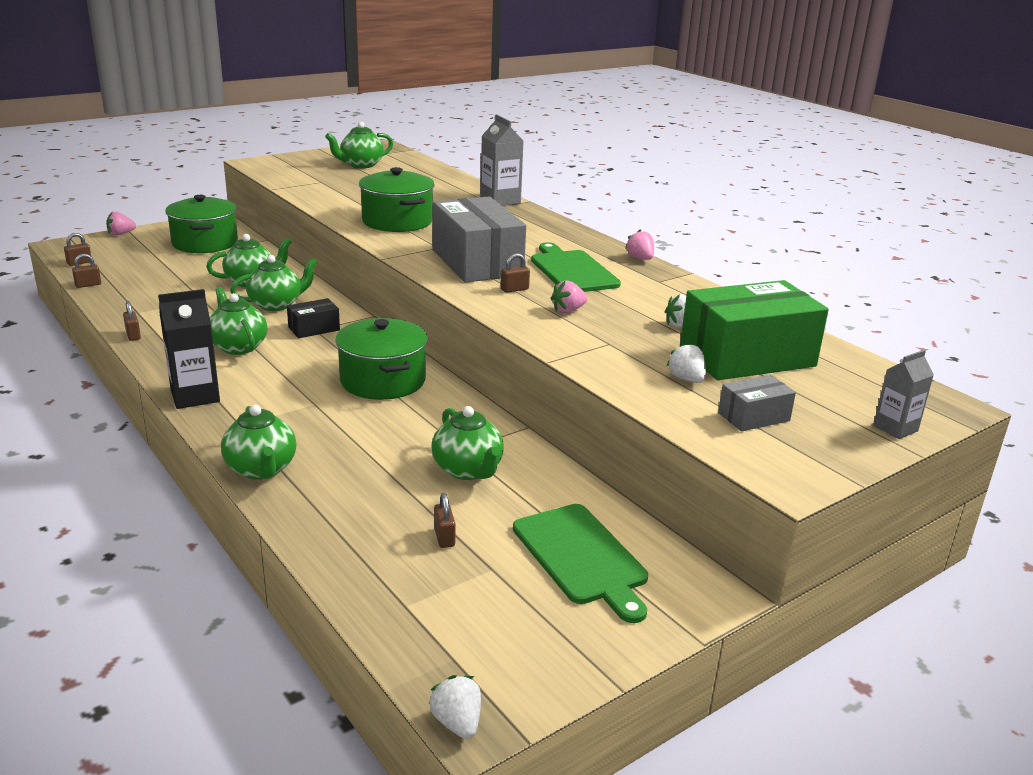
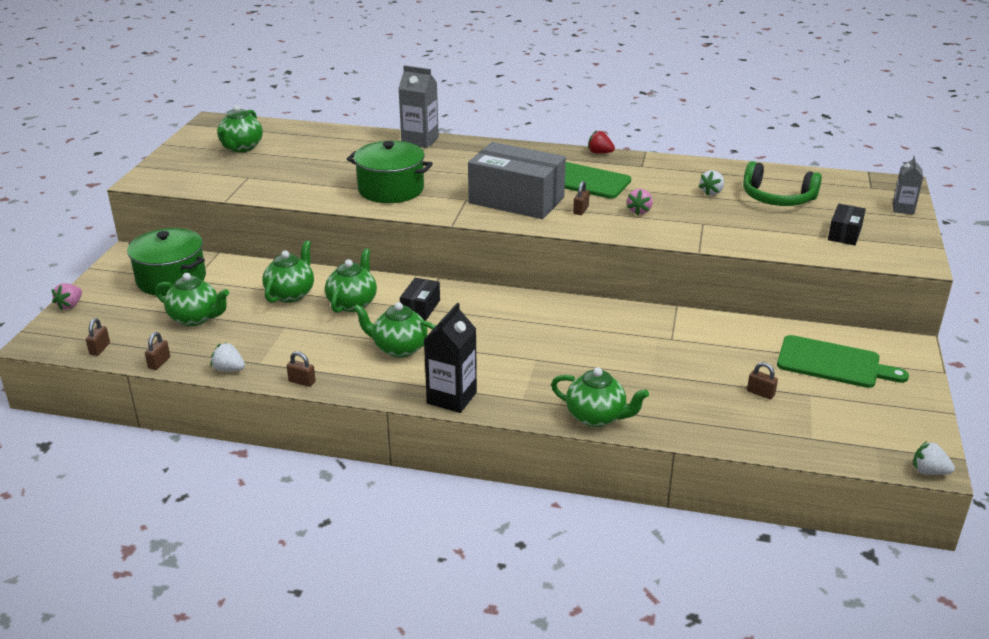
camera: 40 degrees left, 5 degrees up
green pot [335,318,428,400] -> none
green teapot [431,406,504,480] -> green teapot moved to [155,273,229,326]
pink strawberry [625,229,654,260] -> red strawberry [588,130,615,154]
white strawberry [666,342,706,383] -> white strawberry moved to [211,343,245,371]
green box [680,280,829,380] -> green headphones [743,161,822,206]
grey box [718,375,796,432] -> black box [828,204,866,245]

